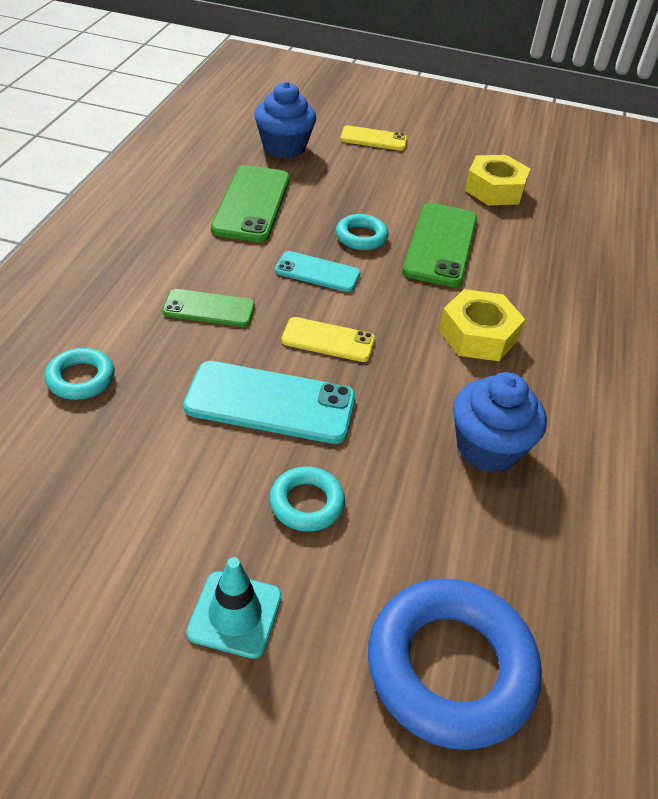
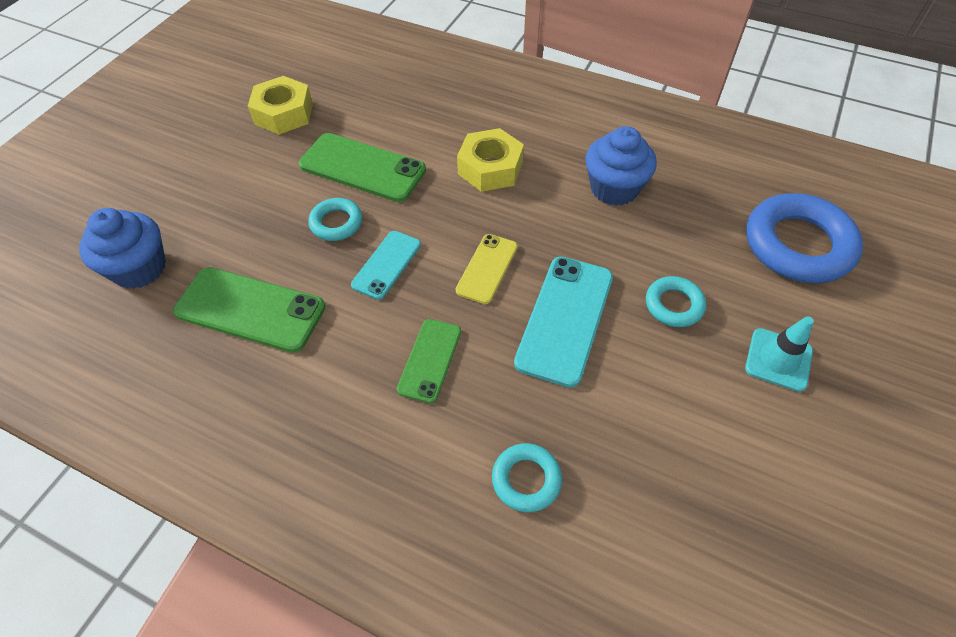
camera: 75 degrees left, 10 degrees up
yellow phone [340,125,407,151] -> none

